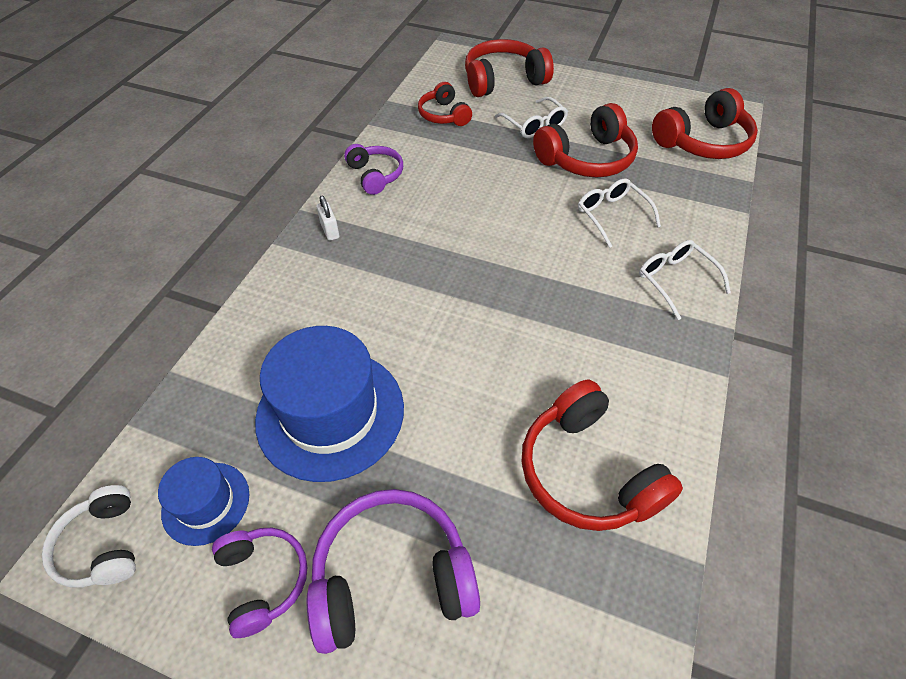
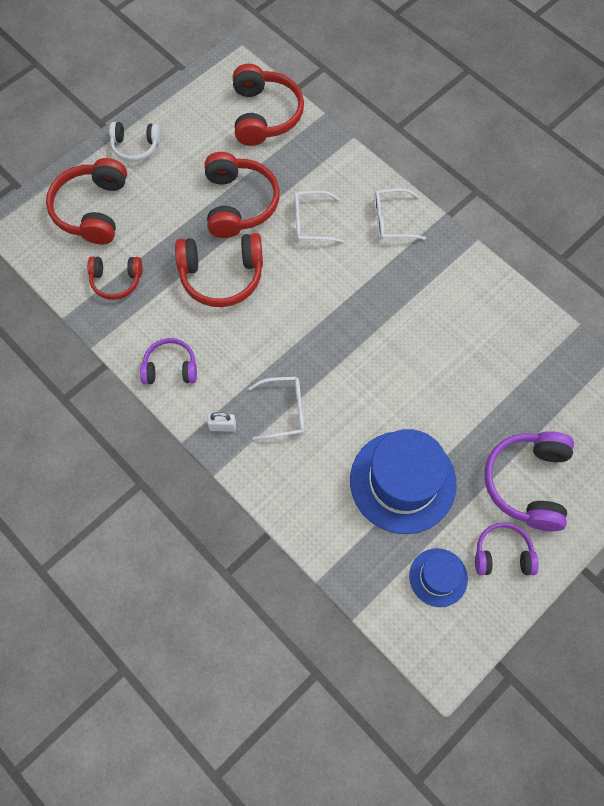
camera: 65 degrees left, 15 degrees up
white headphones [42,485,136,588] -> white headphones moved to [109,122,161,162]
white glasses [495,97,568,138] -> white glasses moved to [248,377,304,440]
red headphones [522,380,683,531] -> red headphones moved to [175,233,263,307]

